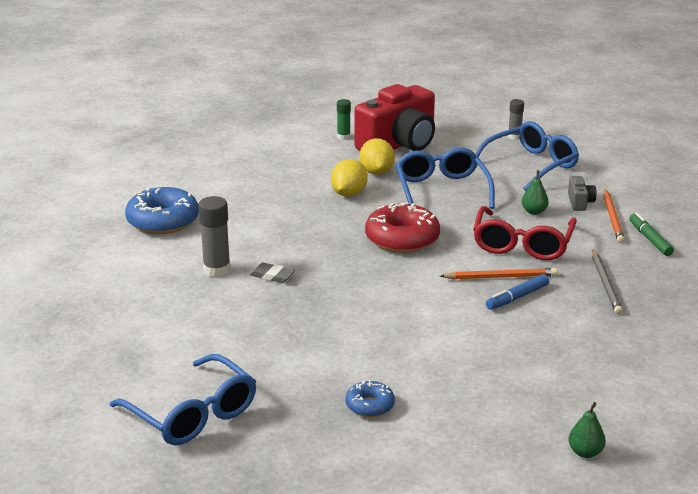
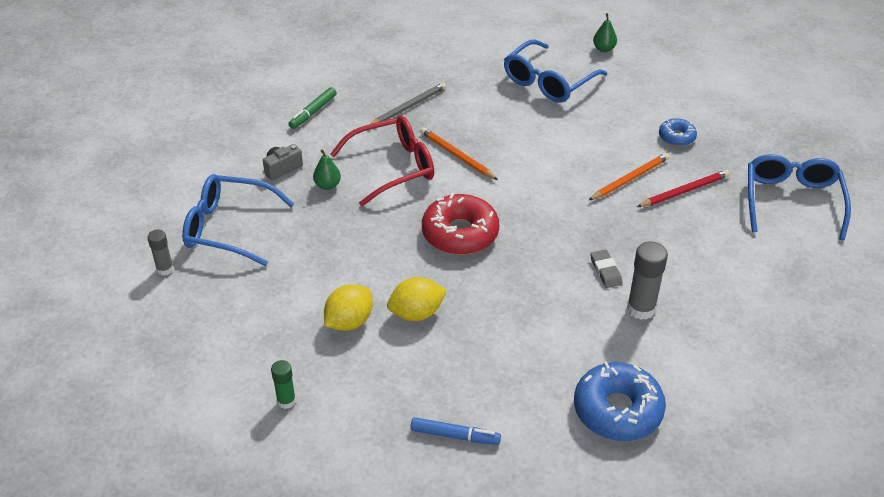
camera: 130 degrees left, 15 degrees up
red camera [354,84,435,151] -> none
blue glasses [396,147,495,209] -> blue glasses moved to [504,39,607,103]
blue marker [486,274,549,310] -> blue marker moved to [410,417,501,445]
orange pencil [603,189,625,243] -> orange pencil moved to [588,153,669,201]
none -> red pencil [637,170,730,207]

